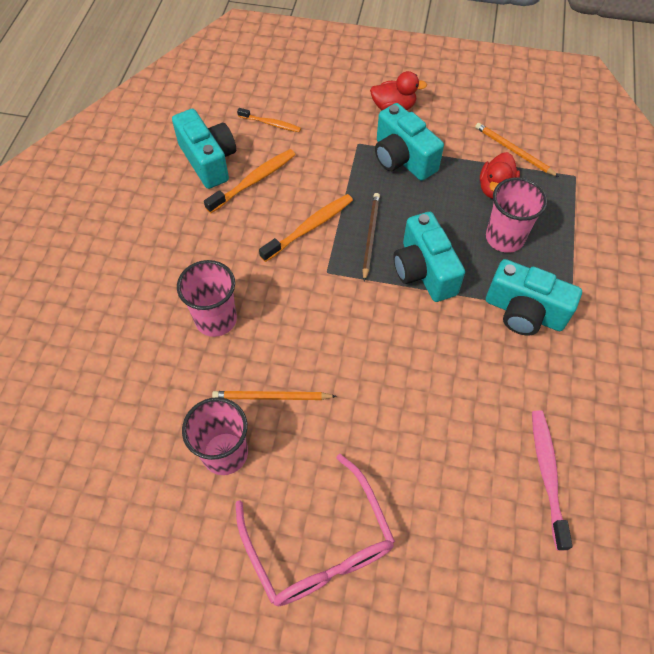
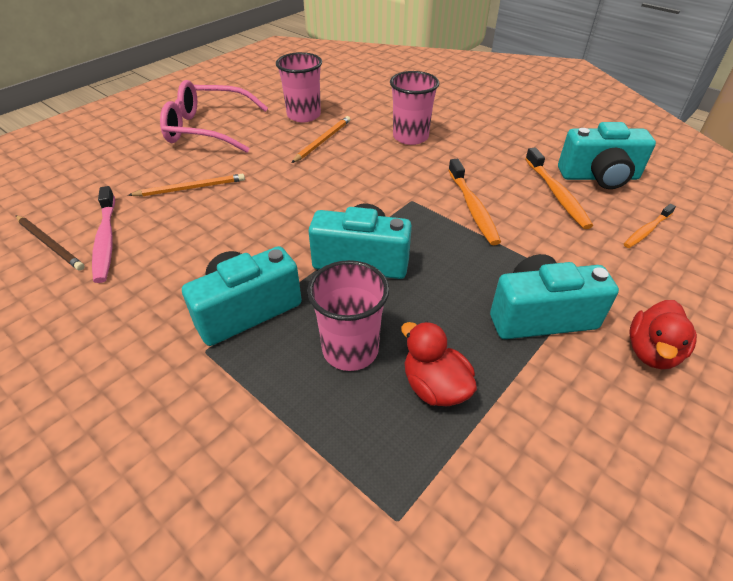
camera: 120 degrees right, 15 degrees down
brown pencil [362,193,380,282] -> brown pencil moved to [16,215,85,271]
orange pencil [475,123,559,177] -> orange pencil moved to [128,174,245,196]
pink toothbrush [532,410,572,551] -> pink toothbrush turned 45 degrees clockwise [92,186,115,283]

